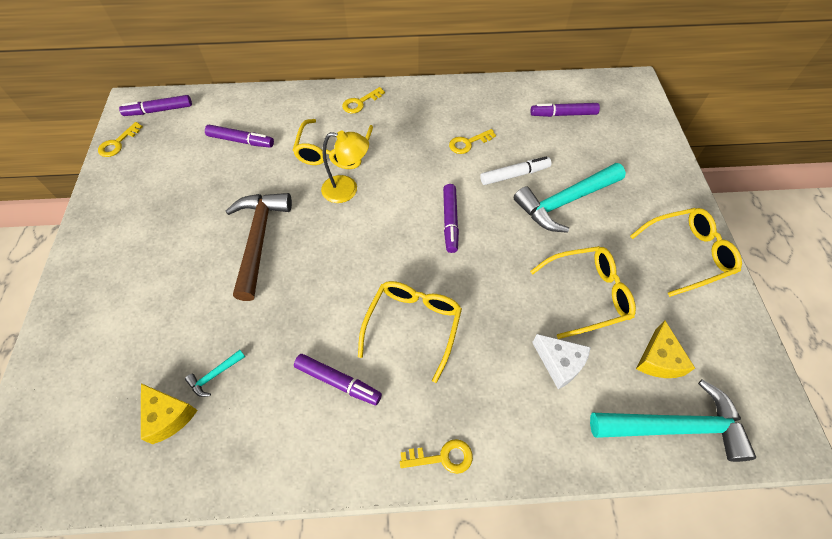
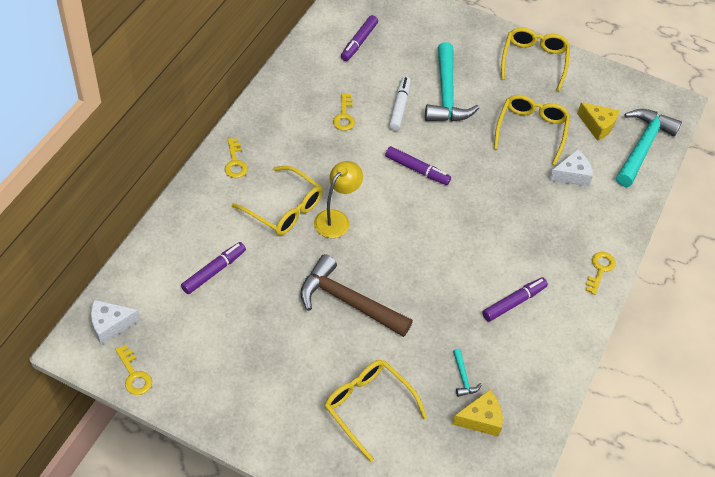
camera: 65 degrees left, 5 degrees down
purple marker [119,95,192,116] -> white cheese [91,300,140,344]
yellow glasses [358,281,462,383] -> yellow glasses moved to [325,360,427,462]

